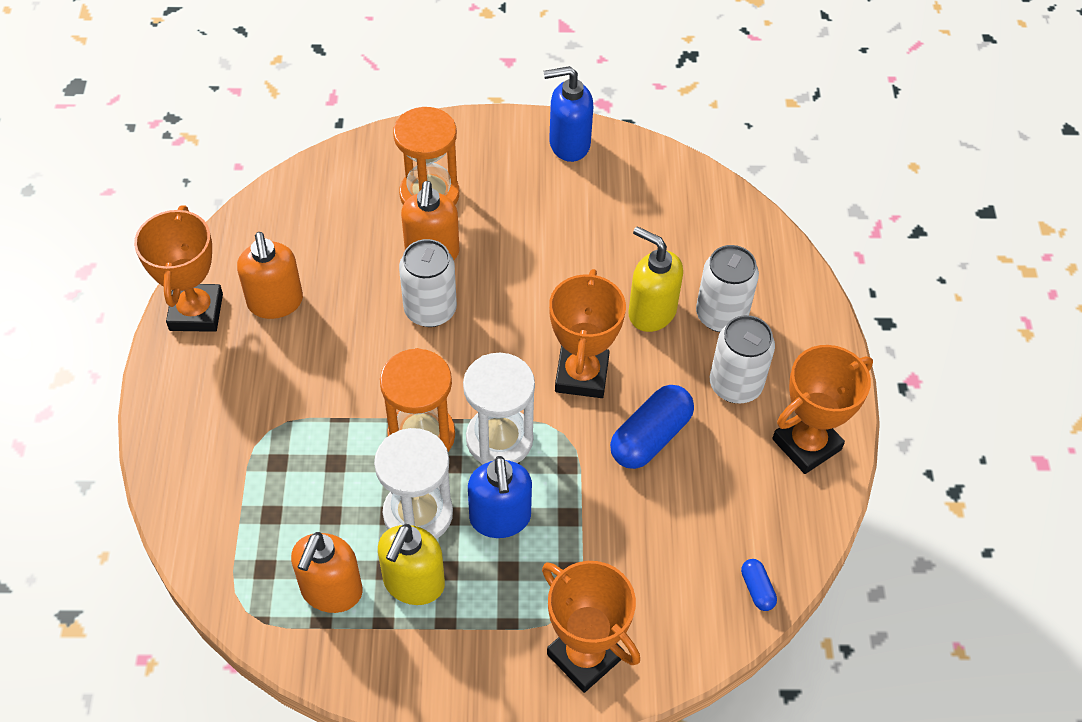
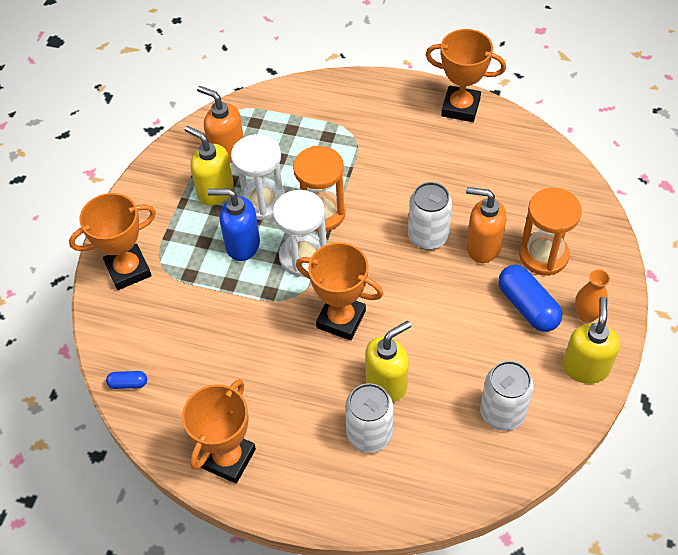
camera: 110 degrees right, 0 degrees up
orange soap dispenser [237,232,303,319] -> none
blue soap dispenser [543,66,593,162] -> yellow soap dispenser [562,297,620,384]
blue capsule [610,385,694,469] -> blue capsule moved to [498,265,562,332]
white can [710,315,775,403] -> white can moved to [480,361,533,431]
orange trophy [772,345,873,474] -> orange trophy turned 45 degrees clockwise [182,379,256,484]
none -> orange vase [575,269,610,323]

